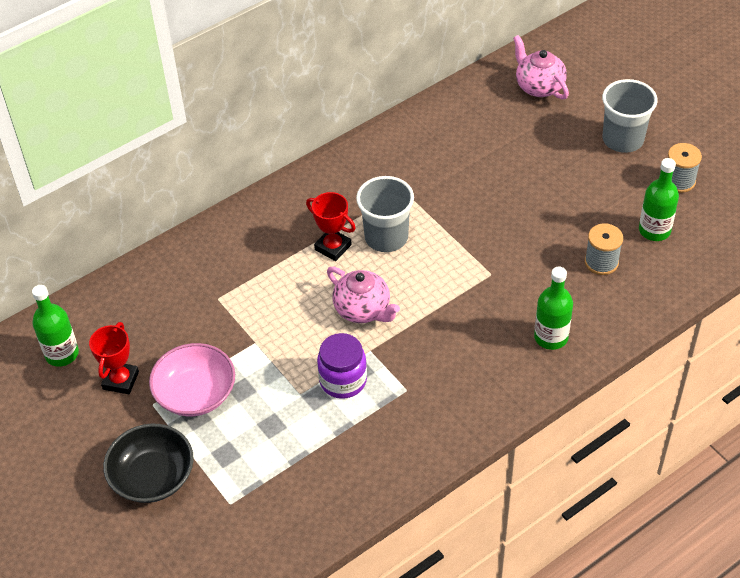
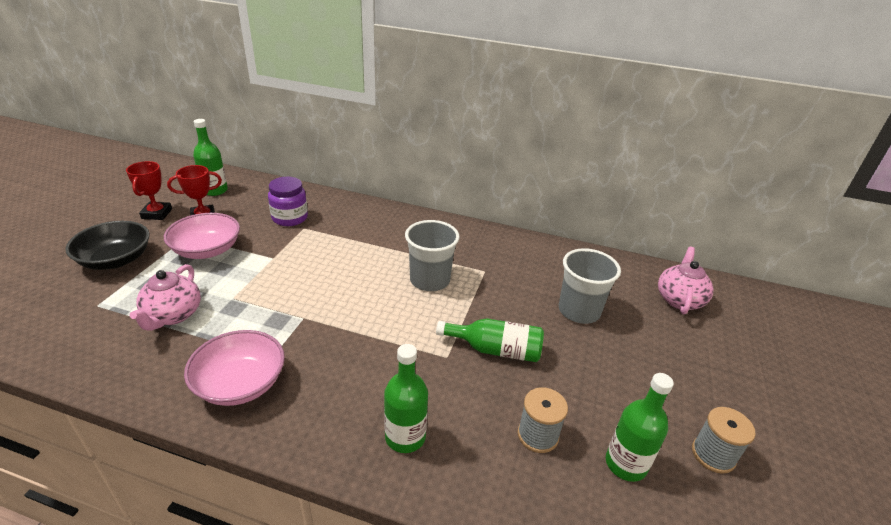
camera: 50 degrees right, 15 degrees down
red trophy [306,192,356,261] -> red trophy moved to [126,161,172,220]
purple jar [317,333,367,399] -> purple jar moved to [268,177,308,226]
pink teapot [327,267,400,323] -> pink teapot moved to [130,264,201,331]
grey cup [602,79,658,153] -> grey cup moved to [559,248,621,324]
none -> pink bowl [184,330,285,406]
none -> green bottle [436,318,544,362]

